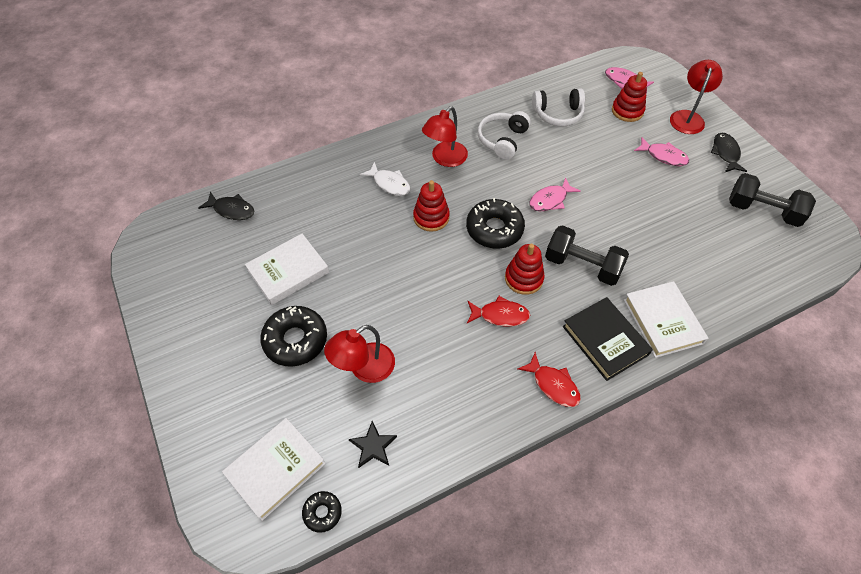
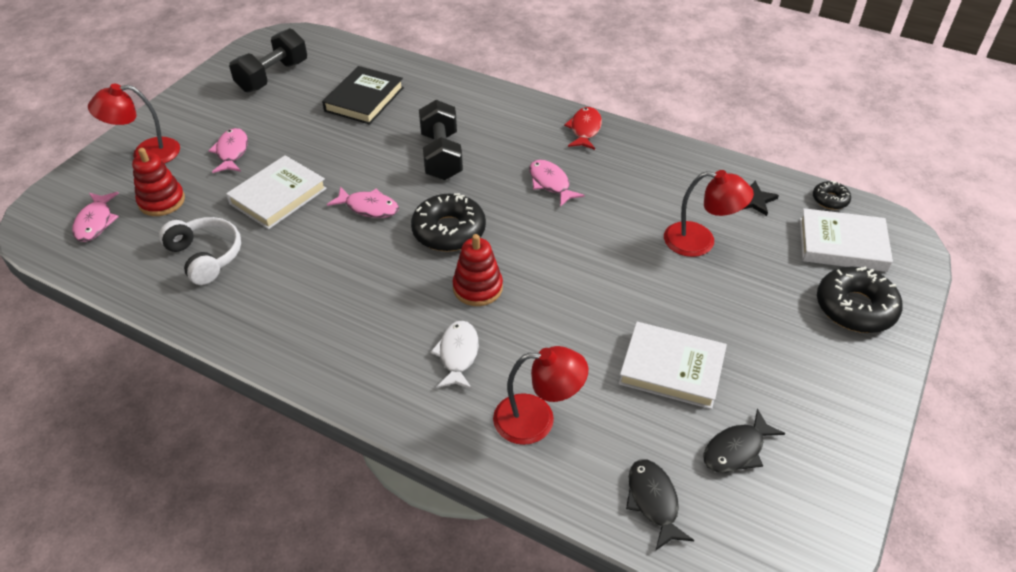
camera: 125 degrees left, 10 degrees down
black donut [260,306,327,367] -> black donut moved to [817,267,903,333]
red lamp [422,106,468,167] -> red lamp moved to [493,346,588,445]
red fish [467,296,530,327] -> pink fish [529,160,585,207]
white headphones [478,111,531,160] -> none
red stacking toy [505,244,545,295] -> none
black book [563,297,653,381] -> black book moved to [322,66,404,125]
white book [624,281,708,358] -> white book moved to [226,155,327,229]
black fish [711,133,747,172] -> black fish moved to [703,408,786,473]
black dumbbell [729,173,816,227] -> black dumbbell turned 45 degrees clockwise [229,28,307,93]

